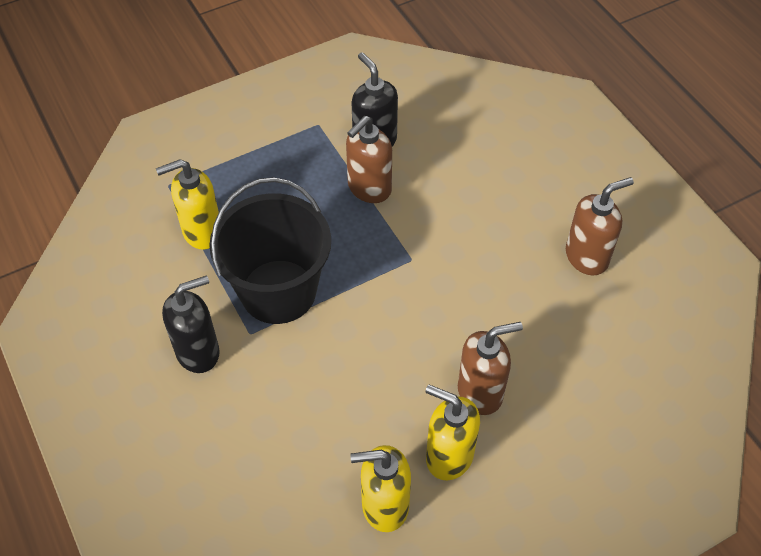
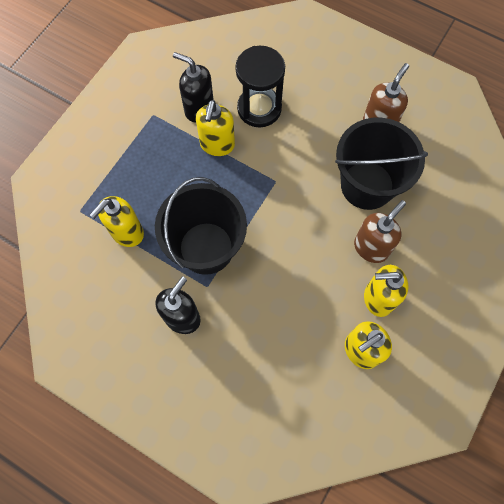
camera: 30 degrees left, 15 degrees up
brown soap dispenser [346,116,392,203] -> yellow soap dispenser [196,100,235,156]
none -> black hourglass [235,46,285,127]
none -> black bucket [335,118,428,210]

